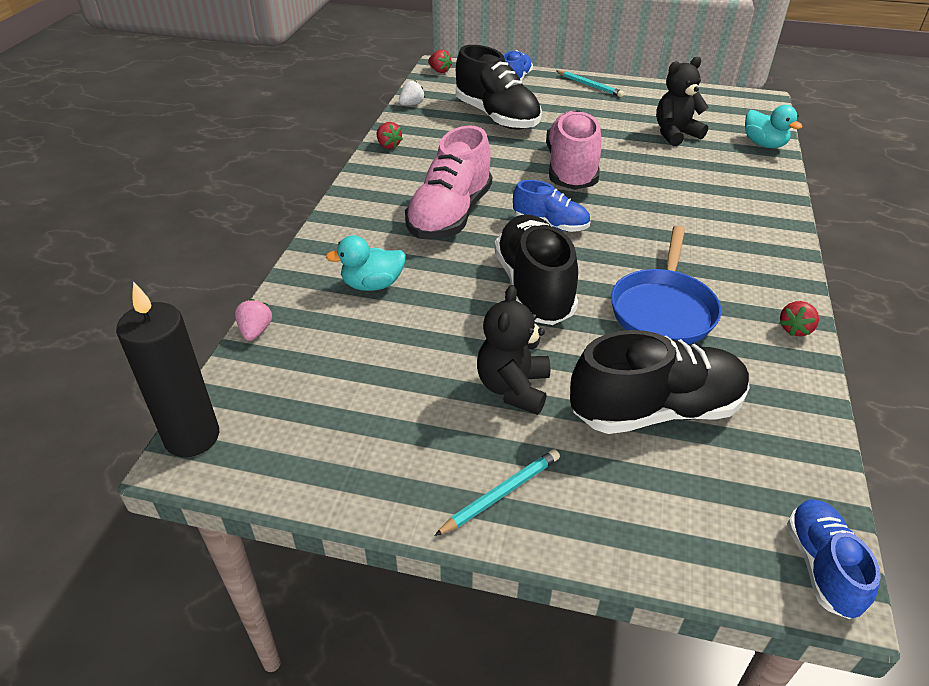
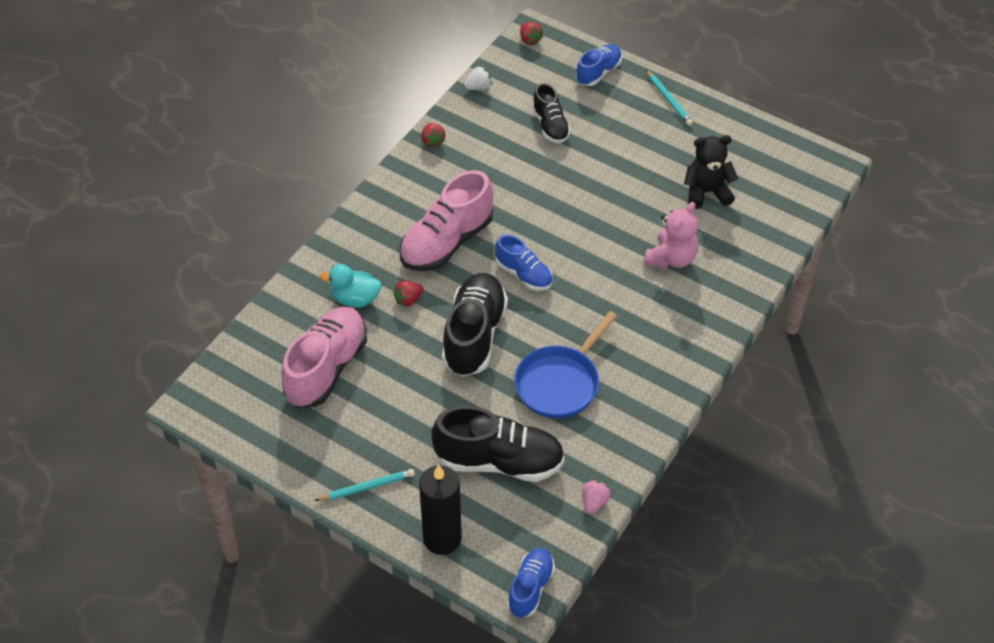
camera: 20 degrees right, 10 degrees up
black candle [116,281,219,457] -> black candle moved to [419,464,462,555]
pink strawberry [235,299,272,341] -> pink strawberry moved to [582,480,611,514]
black shoe [456,45,542,130] -> black shoe [532,83,571,143], size x0.57
black teddy bear [477,285,550,415] -> none
pink shoe [546,110,602,190] -> pink shoe moved to [281,307,367,407]
turquoise duck [745,105,803,148] -> none
red strawberry [780,301,819,336] -> red strawberry moved to [393,281,423,307]
none -> pink teddy bear [644,202,698,269]

